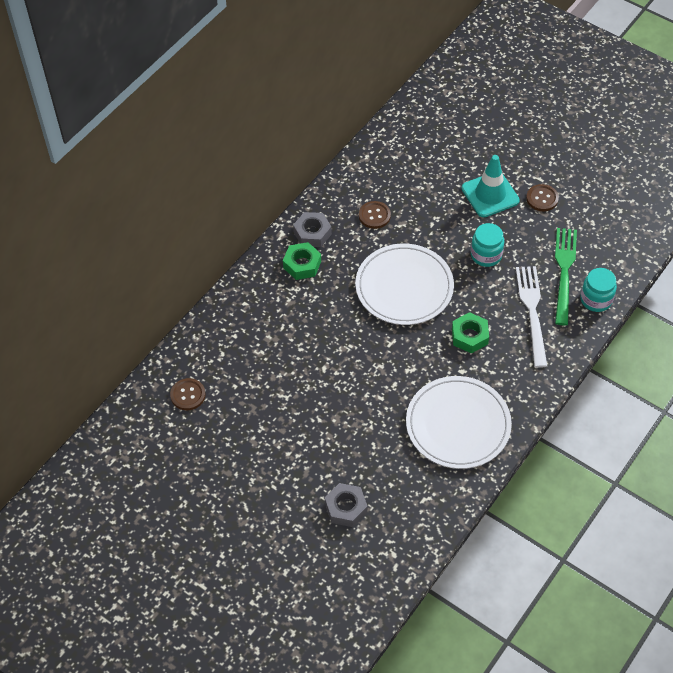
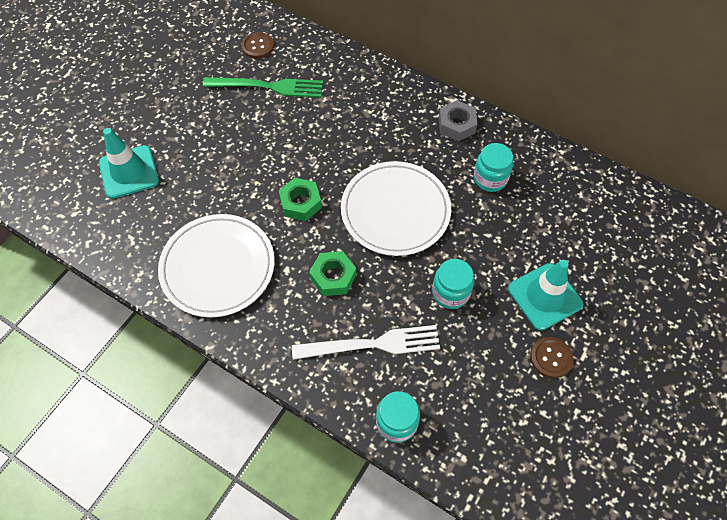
camera: 85 degrees right, 5 degrees up
green nut [283,242,321,280] -> green nut moved to [279,178,322,221]
grey nut [325,483,368,527] -> turquoise traffic cone [99,128,159,199]
brown button [359,201,391,229] -> turquoise jar [474,143,513,192]
green fork [555,228,577,325] -> green fork moved to [203,77,323,98]

